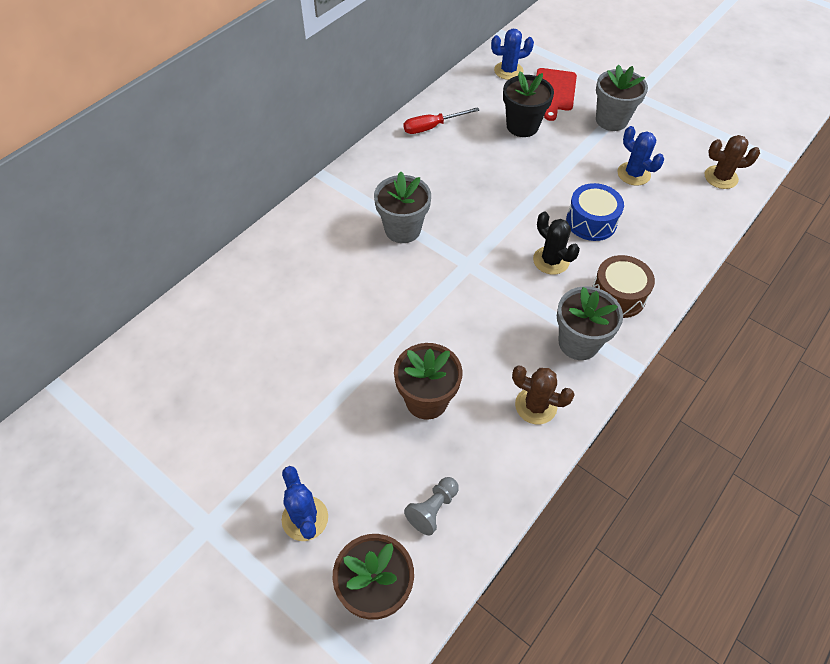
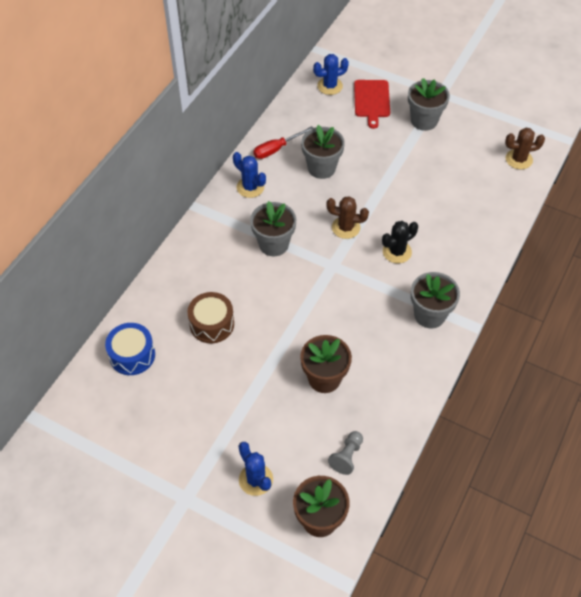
camera: 10 degrees left, 0 degrees up
black flower pot [503,71,554,137] -> none
brown cactus [512,366,575,424] -> brown cactus moved to [326,196,369,239]
black cactus [533,212,580,274] -> black cactus turned 75 degrees counterclockwise [382,221,418,263]
blue drum [566,183,624,241] -> blue drum moved to [105,323,155,375]
brown drum [592,255,655,318] -> brown drum moved to [187,292,234,343]
blue cactus [617,126,664,186] -> blue cactus moved to [233,152,266,198]
none -> grey flower pot [301,125,345,179]

